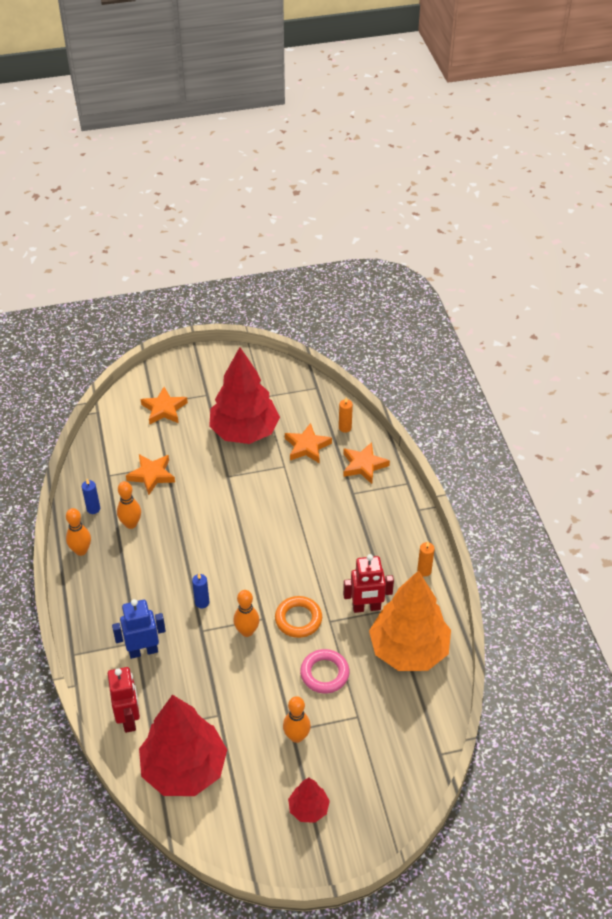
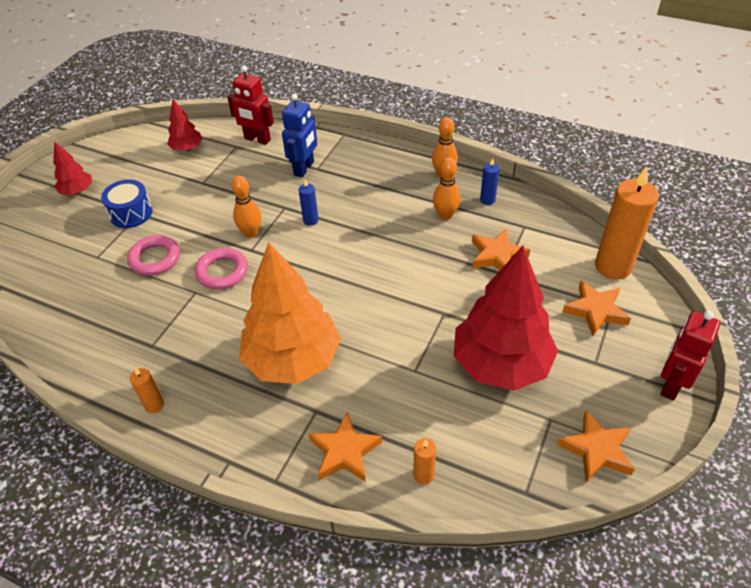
camera: 130 degrees right, 0 degrees up
red tree [139,695,227,796] -> red tree [167,99,202,151], size x0.46
orange ring [275,596,322,638] -> pink ring [195,248,248,289]
orange bowling pin [283,696,311,743] -> blue drum [101,179,153,228]
orange star [285,423,332,464] -> orange star moved to [557,410,635,482]
red robot [343,554,394,613] -> red robot moved to [660,311,720,401]
orange tree [369,570,451,671] -> orange tree moved to [239,242,341,384]
none -> orange candle [595,166,659,280]

